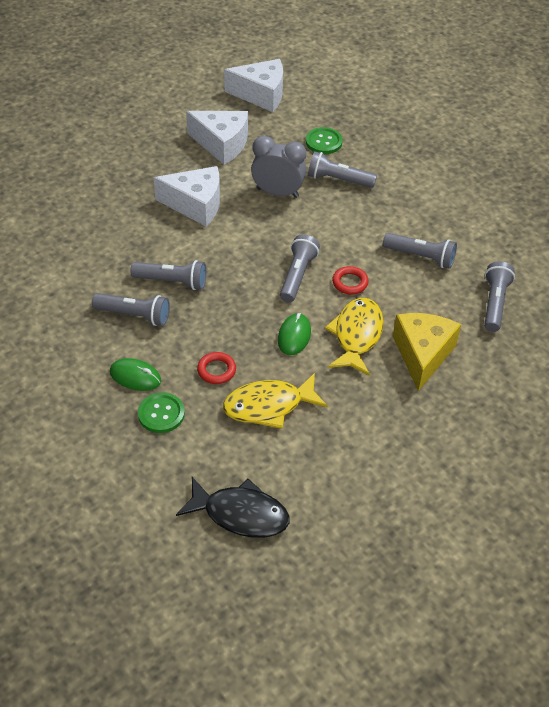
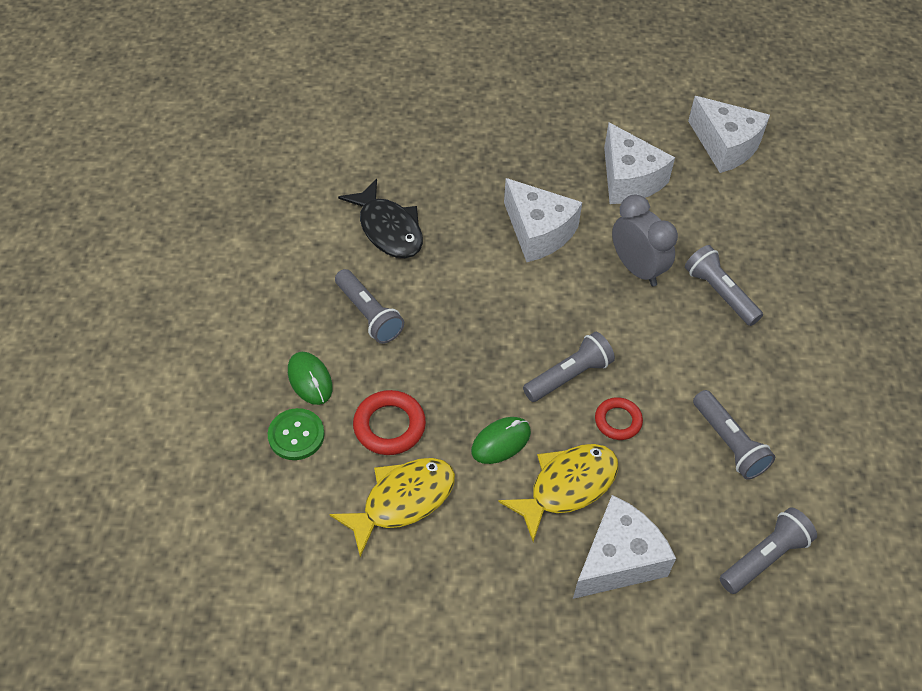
camera: 40 degrees right, 5 degrees up
grey flashlight [130,260,206,290] -> none
black fish [176,477,290,538] -> black fish moved to [338,179,423,258]
red ring [197,352,236,384] -> red ring [353,390,426,455], size x1.50
yellow fish [223,373,328,429] -> yellow fish turned 120 degrees clockwise [330,458,455,557]
green button [306,127,343,154] -> none
yellow cheese [393,313,461,391] -> white cheese [573,495,676,599]

